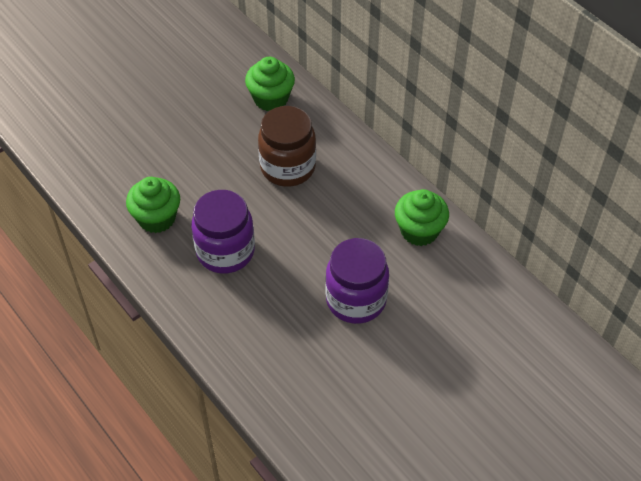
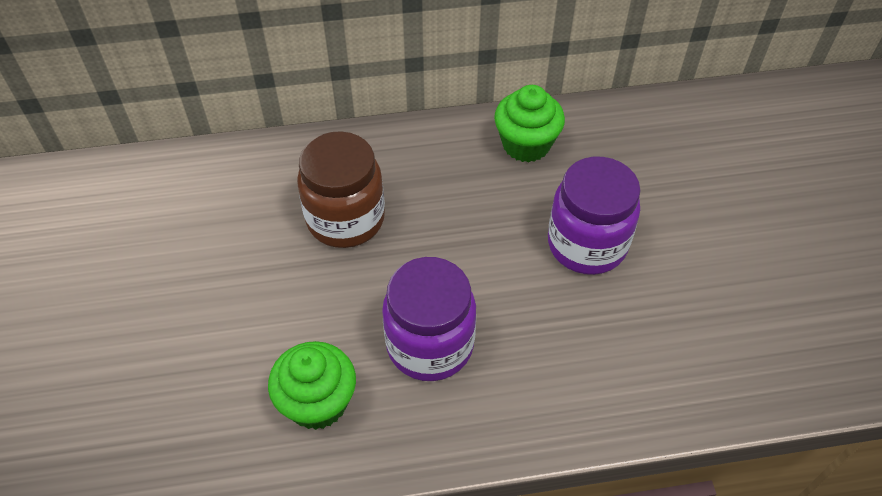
camera: 60 degrees left, 0 degrees up
green cupcake [245,57,295,111] -> none

